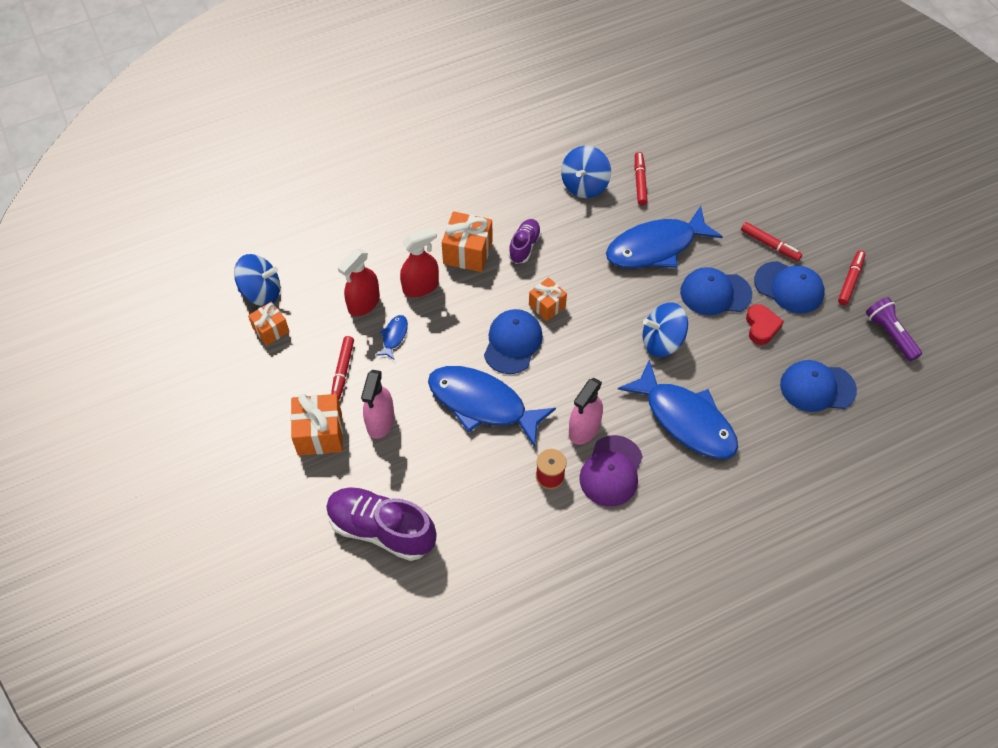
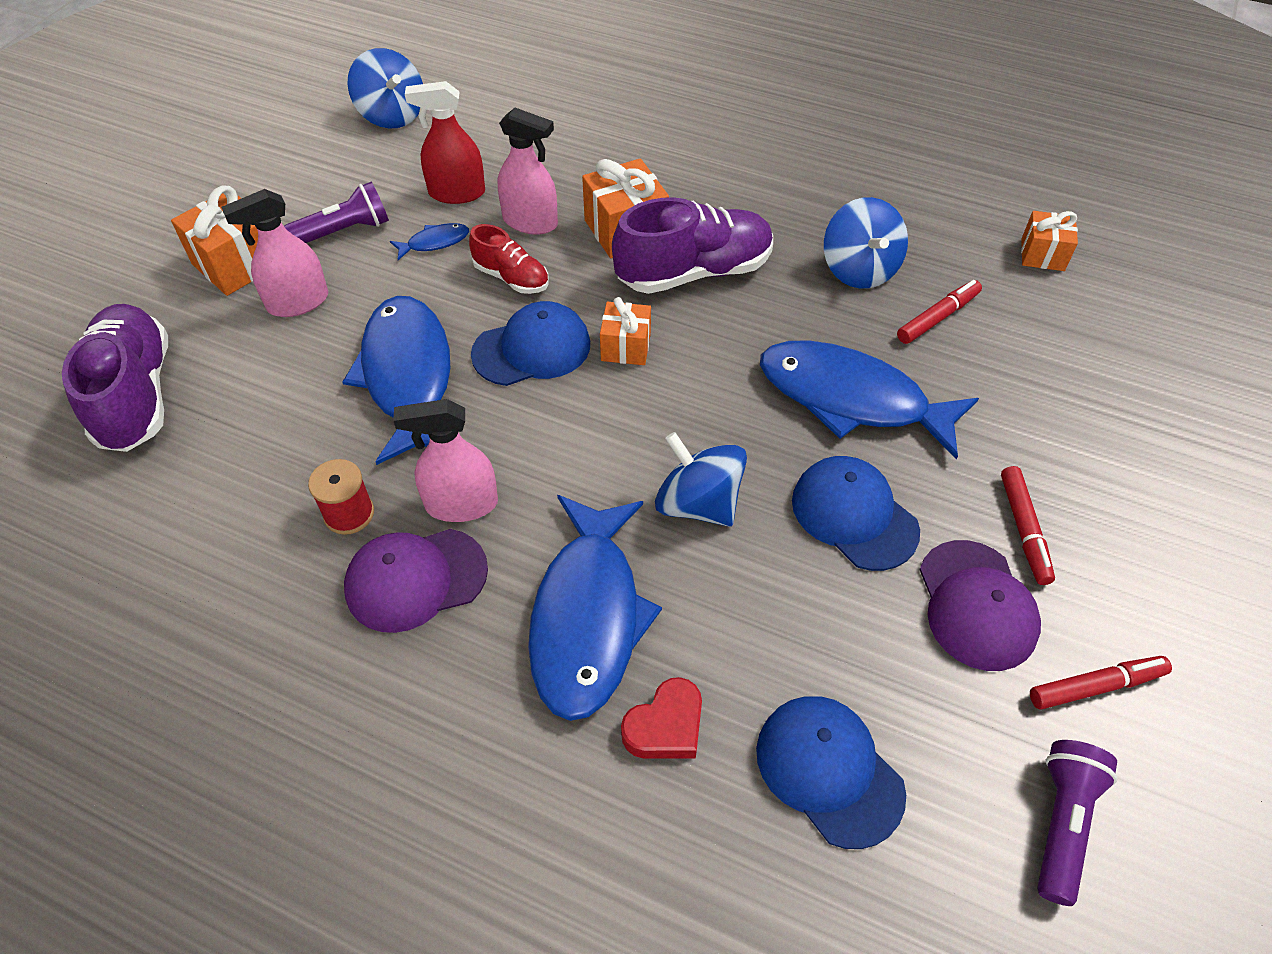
camera: 50 degrees right, 5 degrees down
orange gift [248,302,290,346] -> orange gift moved to [1021,211,1078,271]
red marker [331,336,354,400] -> purple flashlight [284,181,389,243]
red spray bottle [400,227,439,297] -> pink spray bottle [498,108,558,235]
purple shoe [508,219,542,264] -> purple shoe [612,197,773,294], size x1.83
blue spinning top [561,146,611,198] -> blue spinning top turned 90 degrees counterclockwise [824,197,908,289]
red heart [746,304,784,345] -> red heart moved to [621,677,702,759]
blue cap [754,261,825,313] -> purple cap [919,540,1041,671]
none -> red shoe [469,224,549,294]

